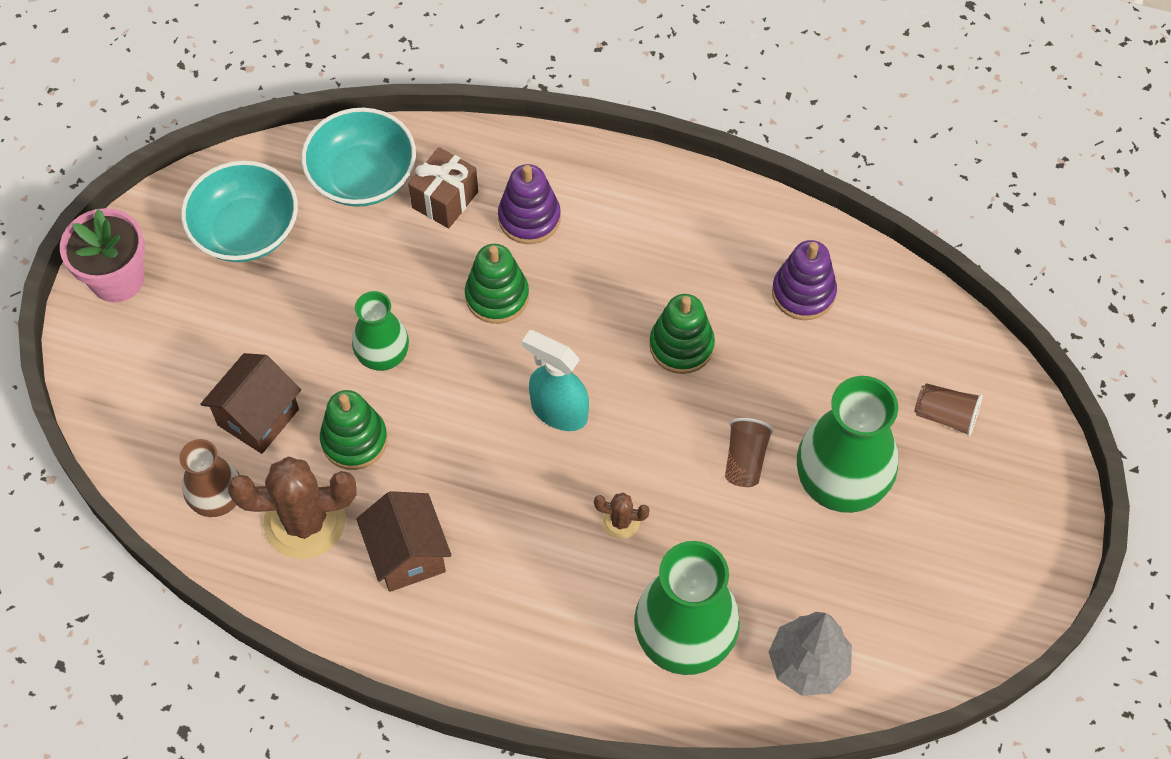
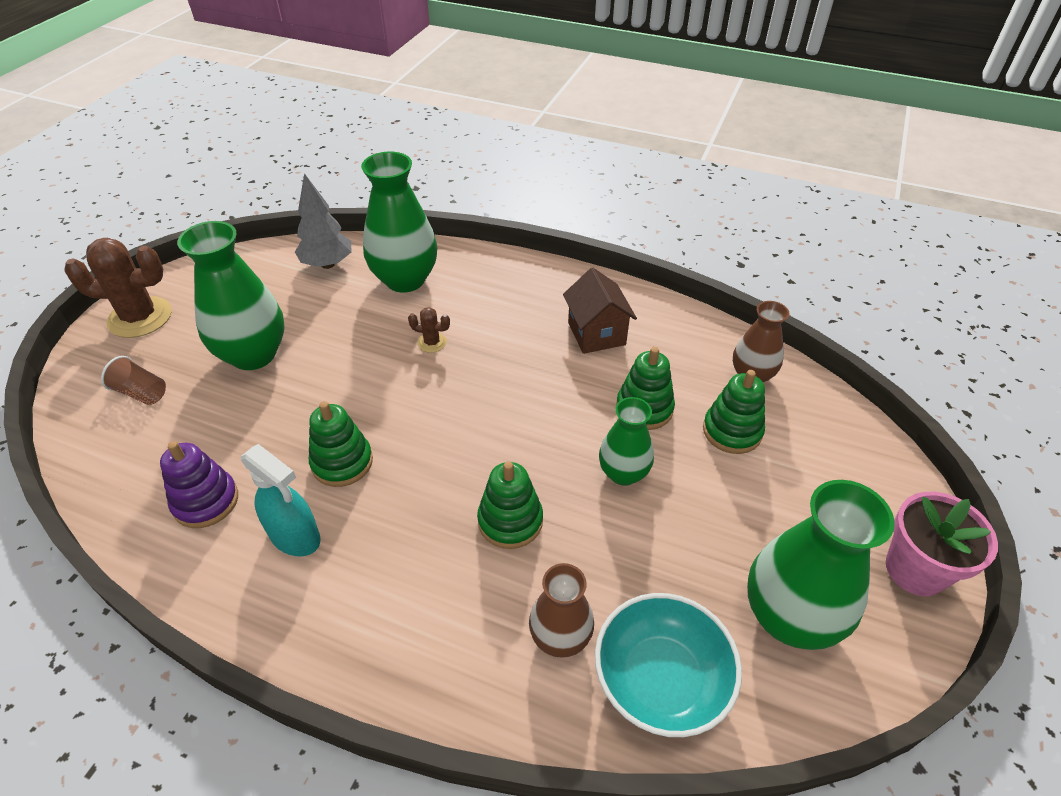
camera: 175 degrees left, 15 degrees down
turquoise bowl [181,161,298,262] -> green vase [747,480,895,650]
brown house [200,353,301,454] -> green stacking toy [703,370,765,454]
brown cactus [228,456,357,559] -> brown cactus moved to [64,238,172,338]
brown gift [408,147,478,228] -> brown vase [529,563,594,658]
purple stacking toy [498,164,561,244] -> none
turquoise spray bottle [522,330,589,431] -> turquoise spray bottle moved to [241,444,321,556]
brown cup [725,418,773,487] -> none

